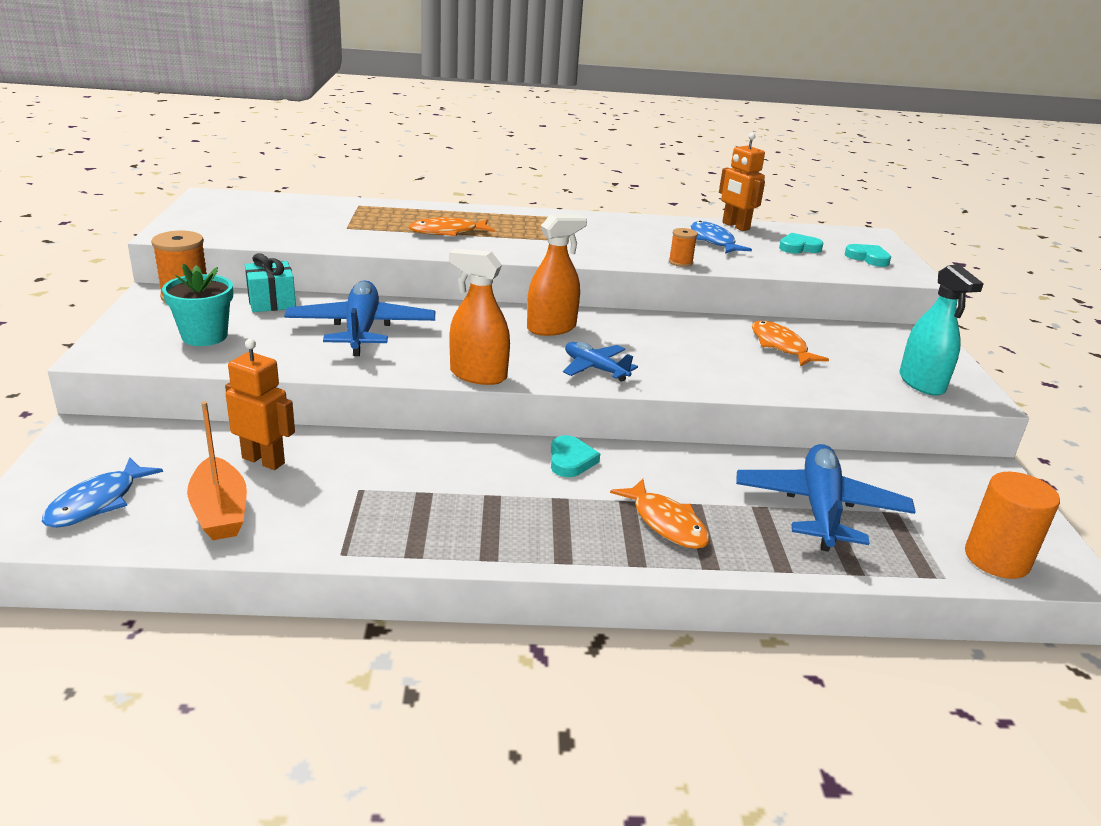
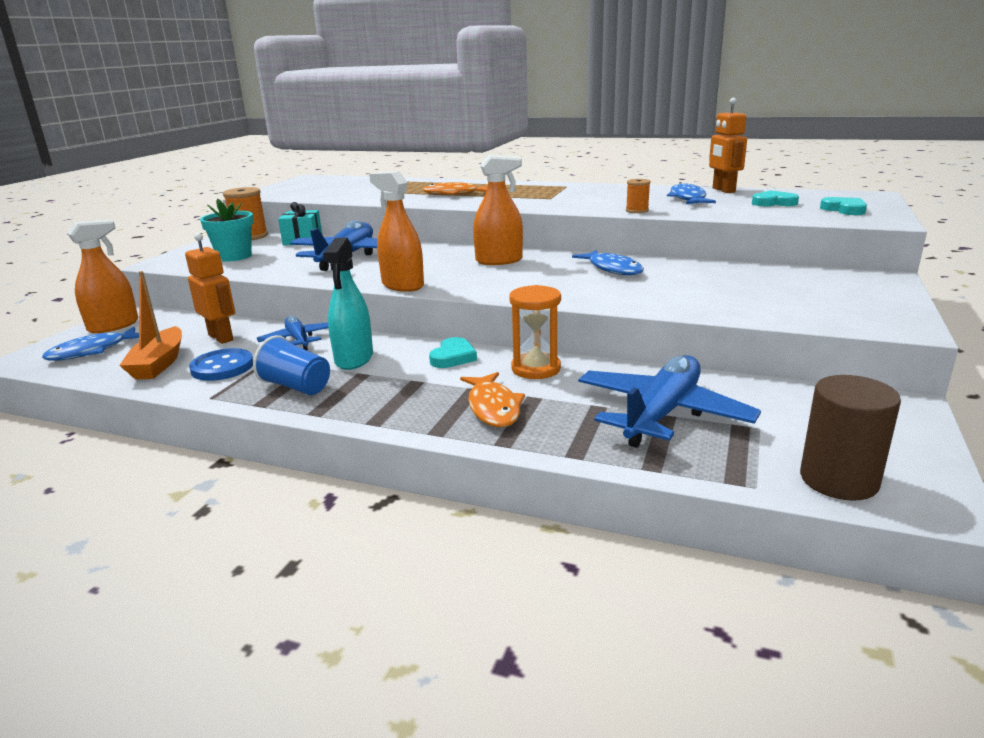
camera: 25 degrees right, 5 degrees down
blue plane [563,342,638,382] -> blue plane moved to [257,316,328,350]
orange fish [752,321,829,367] -> none
turquoise spray bottle [899,265,984,396] -> turquoise spray bottle moved to [323,238,373,370]
orange cylinder [965,472,1060,579] -> brown cylinder [800,375,901,501]
none -> orange spray bottle [67,220,138,333]
none -> blue button [189,348,253,381]
none -> blue cup [253,335,330,395]
none -> orange hourglass [509,285,561,379]
none -> blue fish [572,250,644,275]

